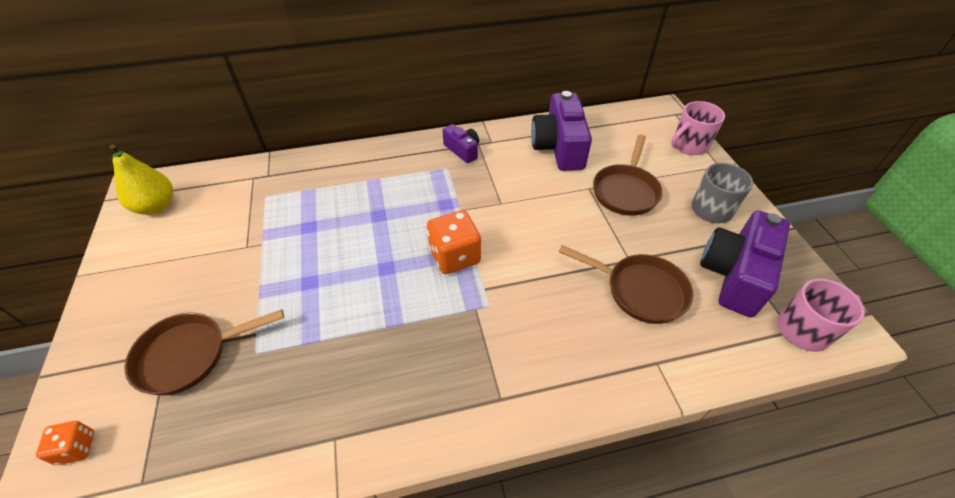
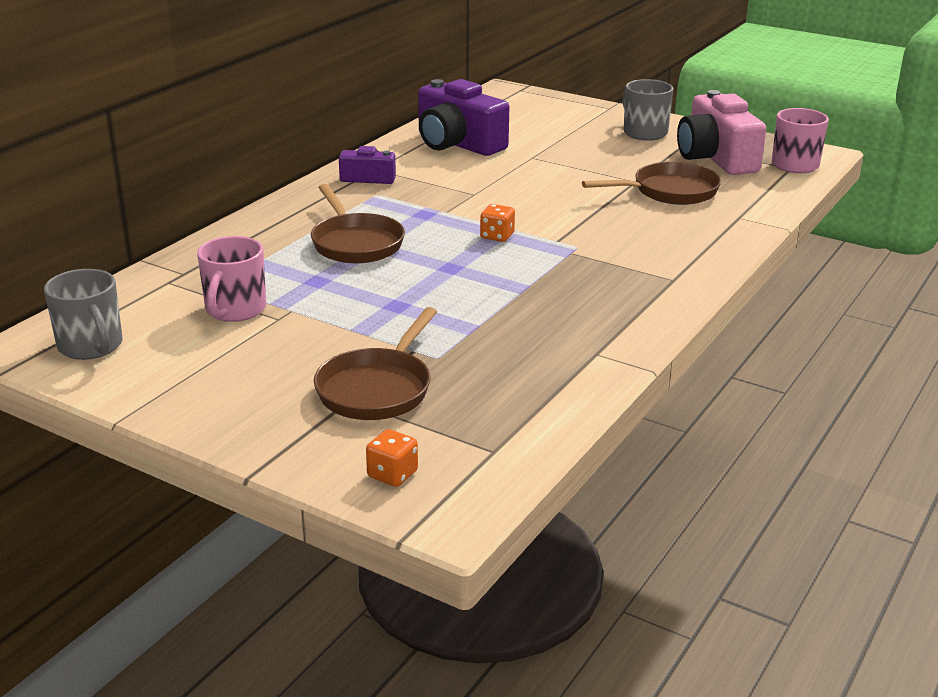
camera: 45 degrees left, 20 degrees down
yellow pear [109,144,173,215] -> grey mug [44,269,122,360]
orange dice [427,210,481,274] -> orange dice [480,204,515,242], size x0.55
brown pan [593,135,663,216] -> brown pan moved to [311,184,405,263]
pink mug [671,101,725,155] -> pink mug moved to [197,236,266,322]
purple camera [700,211,790,317] -> pink camera [677,90,766,175]

